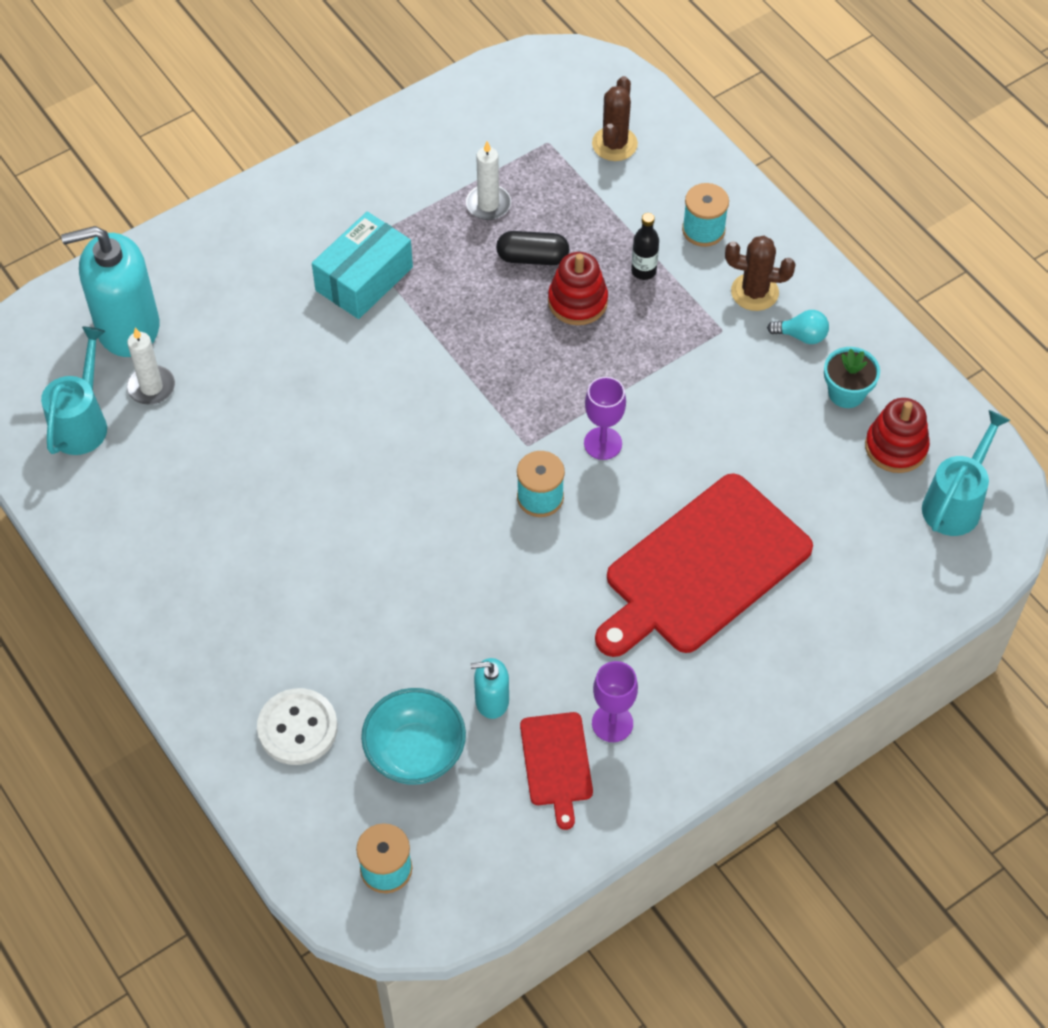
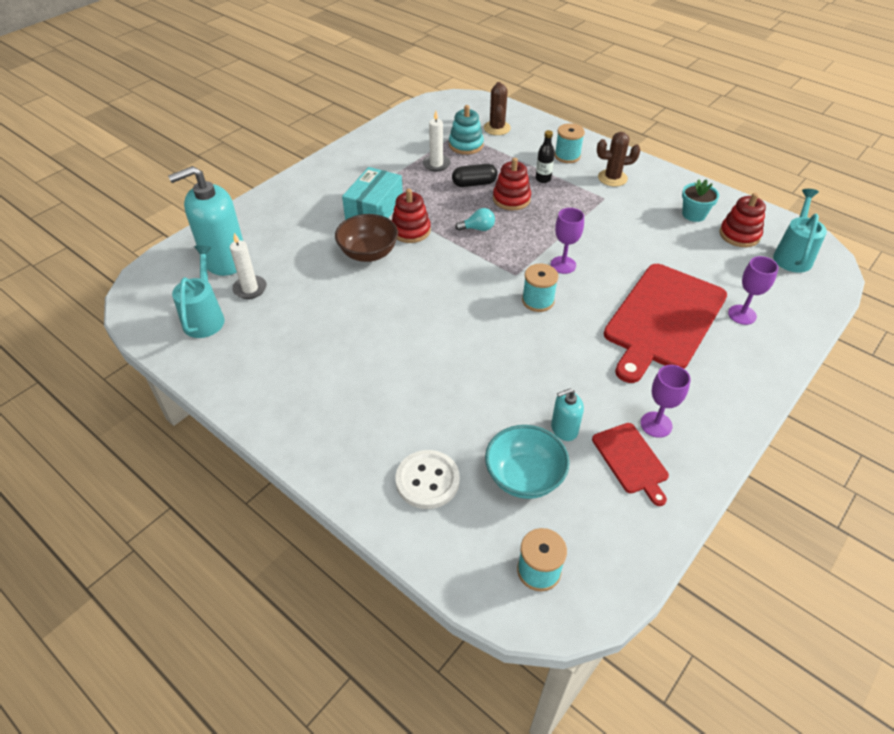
camera: 15 degrees left, 10 degrees down
turquoise light bulb [767,310,829,344] -> turquoise light bulb moved to [455,208,495,231]
none -> brown bowl [335,214,398,262]
none -> red stacking toy [391,189,431,243]
none -> turquoise stacking toy [449,105,484,155]
none -> purple goblet [728,256,779,325]

